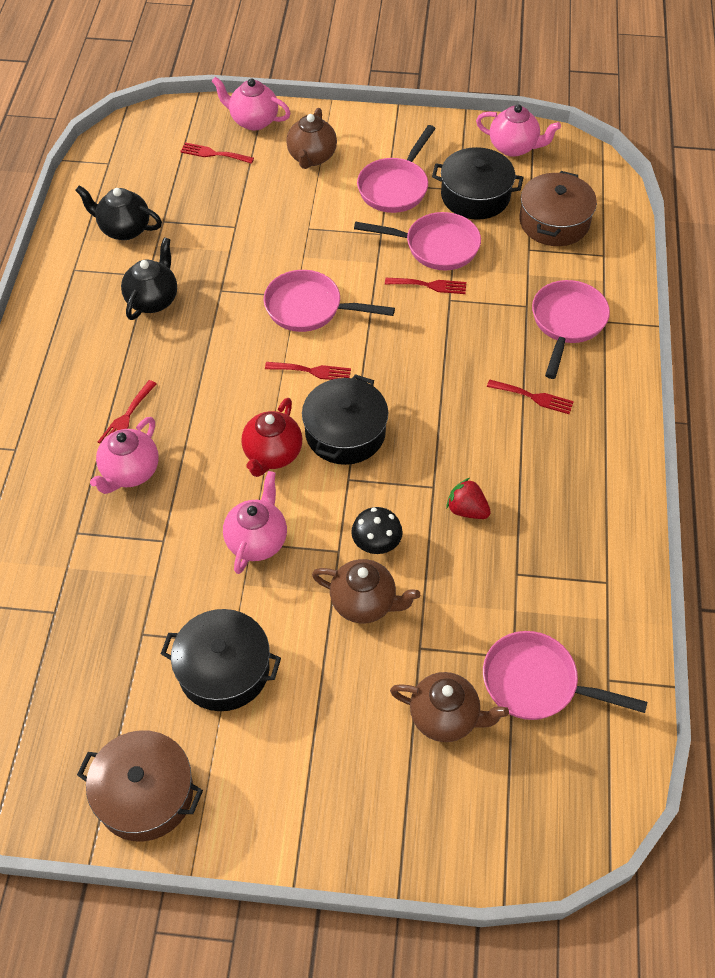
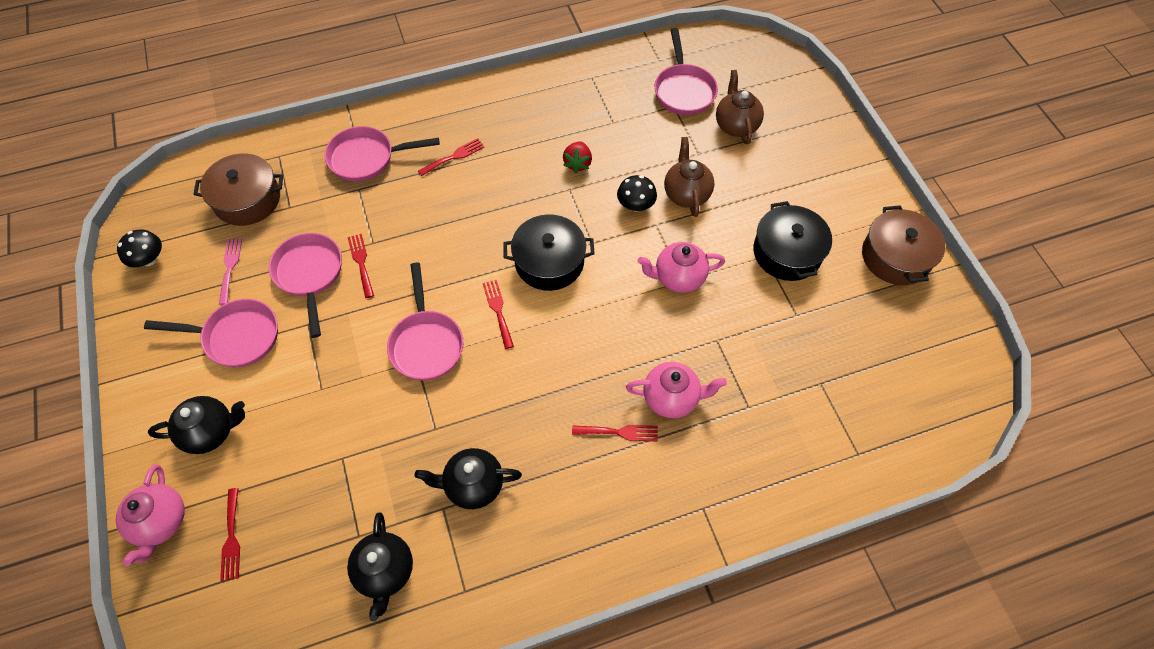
camera: 115 degrees left, 5 degrees up
red teapot [241,398,302,477] -> none
brown teapot [286,108,337,169] -> black teapot [148,396,245,454]
black pot [432,147,524,220] -> pink fork [219,239,242,305]
pink teapot [476,104,561,157] -> black mushroom [117,230,162,267]
red fork [487,379,574,414] -> red fork turned 60 degrees clockwise [418,138,485,176]

